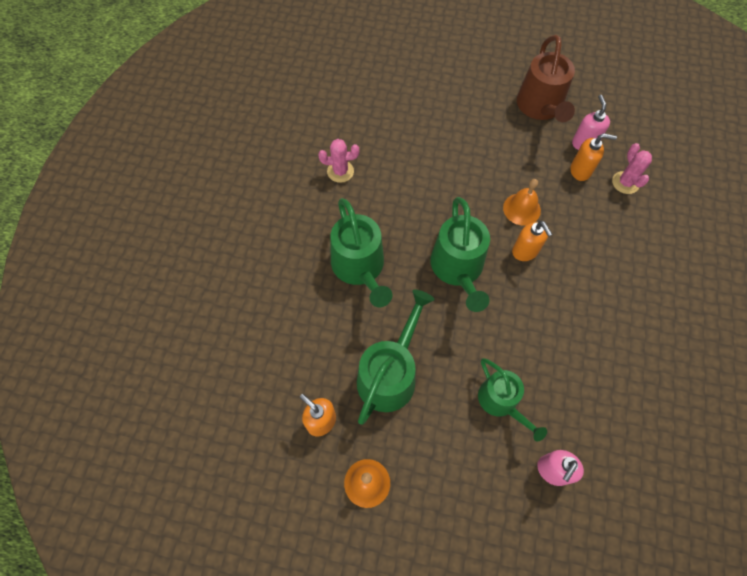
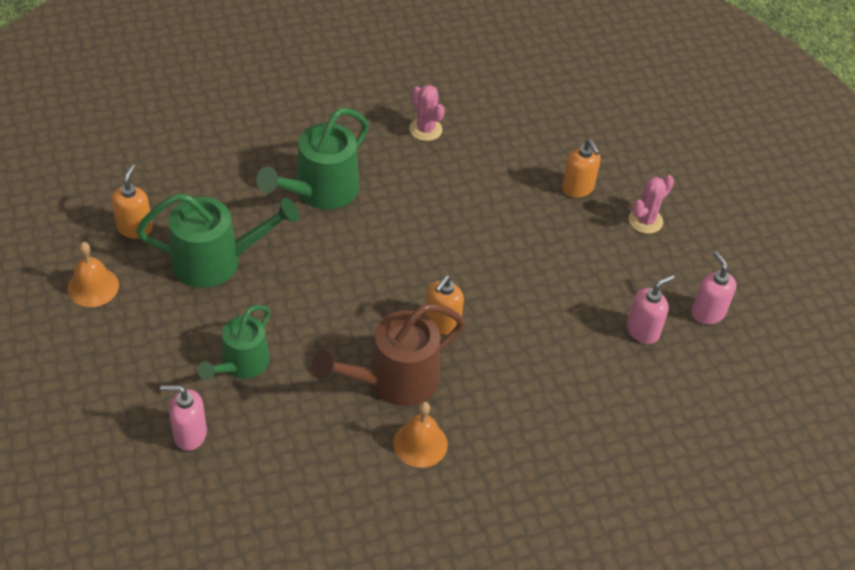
camera: 55 degrees right, 15 degrees down
green watering can [431,197,490,312] -> none
orange bell [503,179,541,226] -> orange bell moved to [393,402,448,468]
brown watering can [517,35,575,122] -> brown watering can moved to [312,304,465,406]
orange soap dispenser [570,133,617,181] -> orange soap dispenser moved to [562,139,601,198]
pink cactus [612,143,652,194] -> pink cactus moved to [629,175,674,234]
none -> pink soap dispenser [691,251,737,324]

